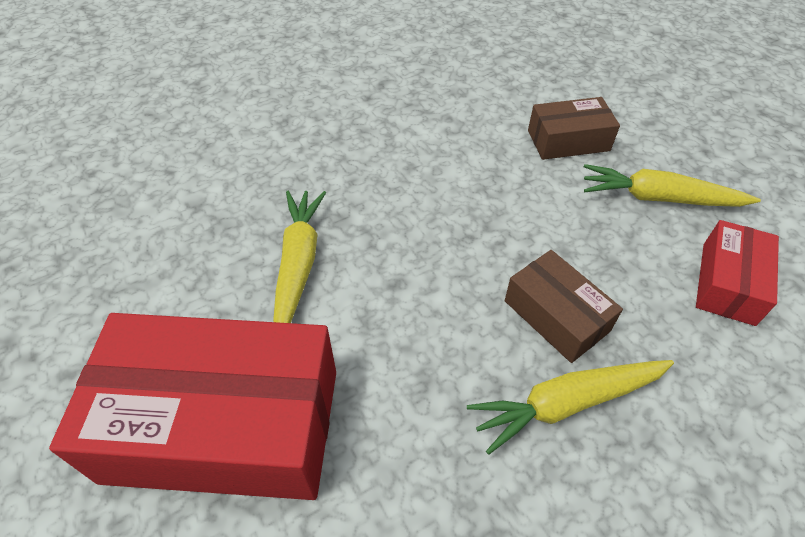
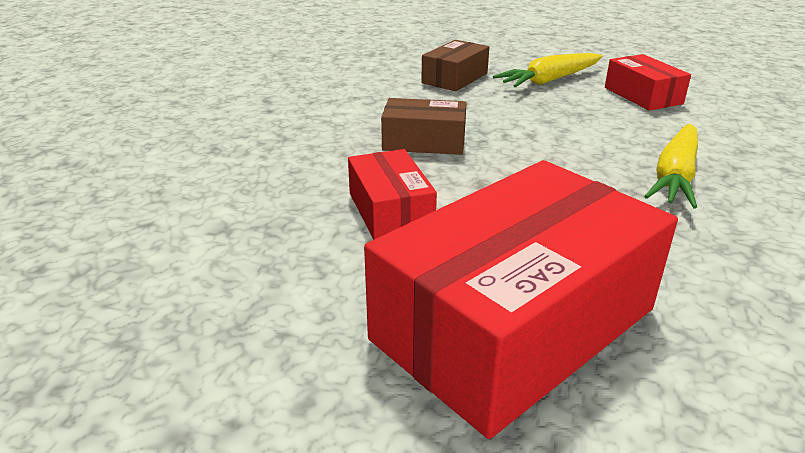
camera: 45 degrees left, 20 degrees down
yellow carrot [273,191,326,323] -> red box [348,149,437,240]
brown box [505,250,623,363] -> brown box moved to [381,98,467,155]

